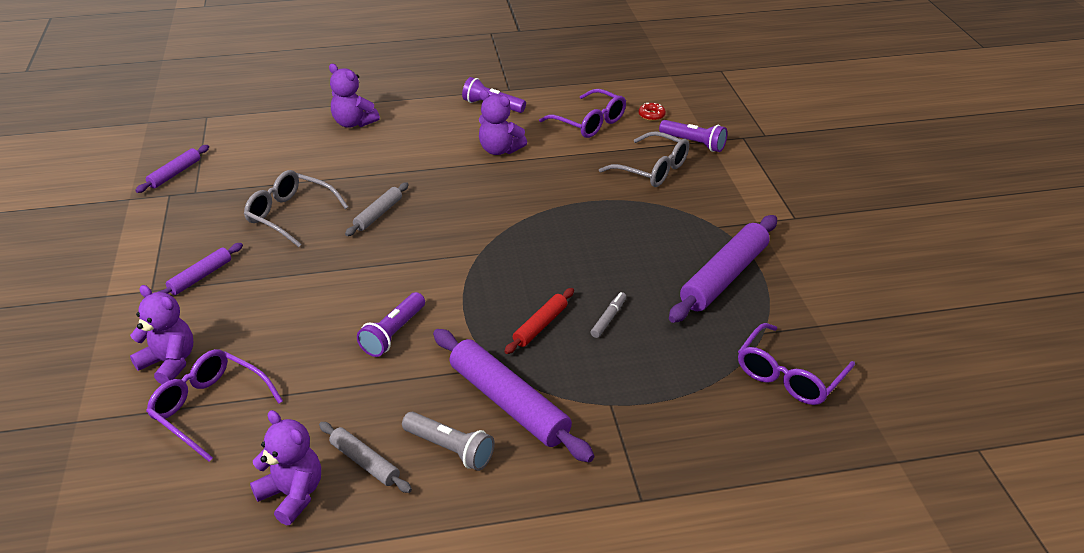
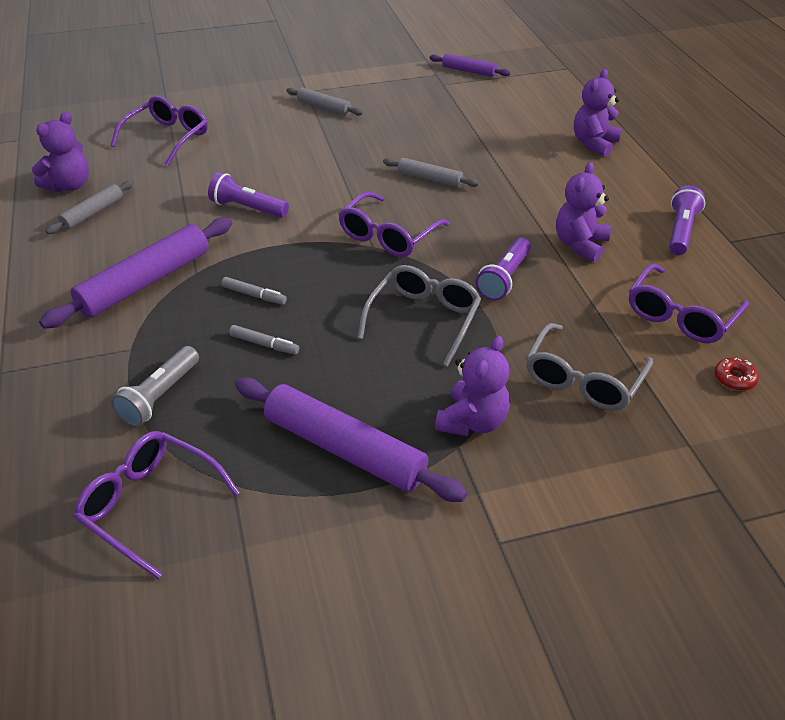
camera: 85 degrees right, 5 degrees up
purple teddy bear [130,285,193,384] -> purple teddy bear moved to [435,336,510,436]
purple rolling pin [158,243,243,295] -> grey rolling pin [286,88,363,116]
grey glasses [244,170,348,247] -> grey glasses moved to [358,265,481,366]
grey flashlight [402,412,495,471] -> grey flashlight moved to [111,346,199,427]
red rolling pin [504,288,574,354] -> grey marker [221,277,287,305]
purple flashlight [659,120,727,152] -> purple flashlight moved to [476,238,531,300]
none -> purple glasses [338,192,450,257]

